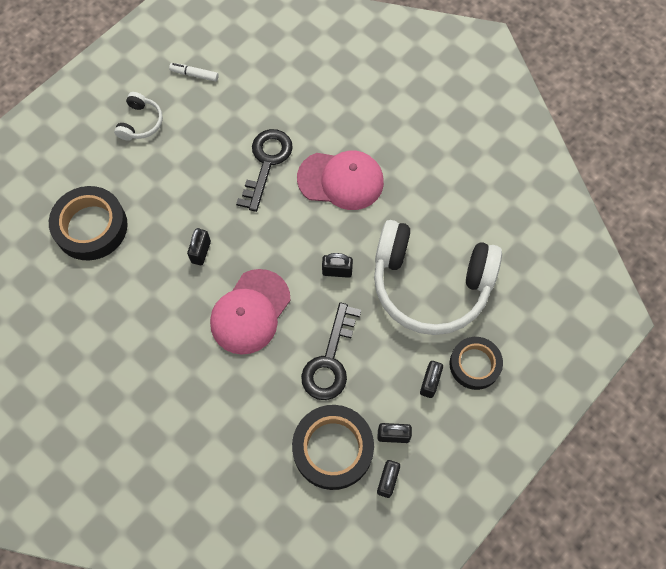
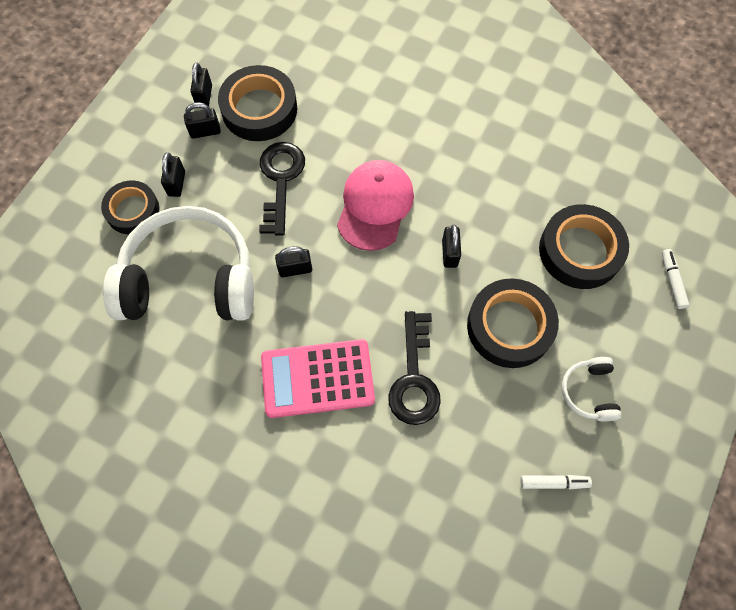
camera: 165 degrees right, 0 degrees up
pink cap [297,151,384,210] -> pink calculator [261,339,375,418]
none -> black tape [467,279,559,368]
none -> white marker [662,249,690,309]

